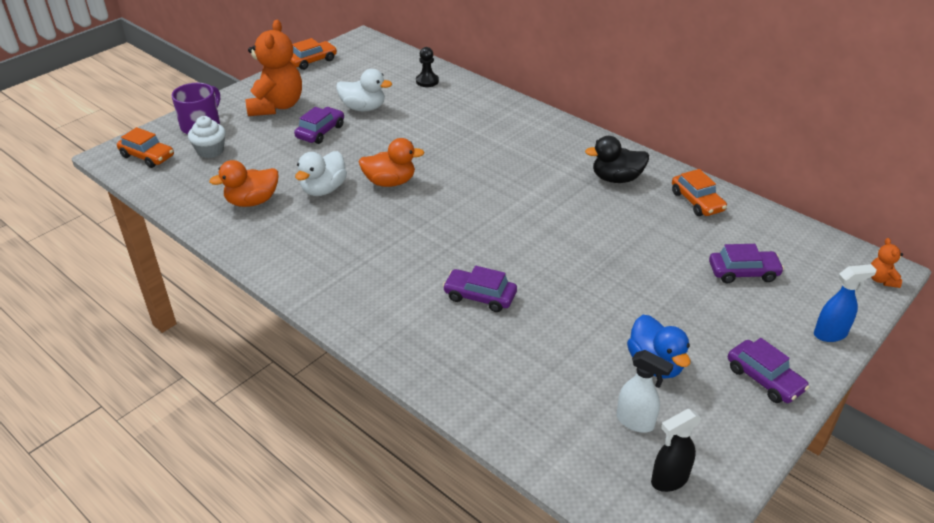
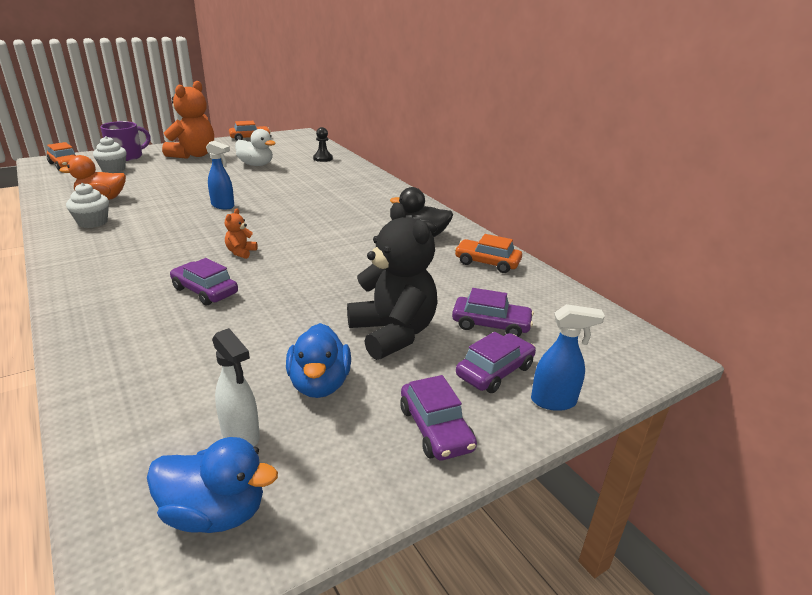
camera: 15 degrees right, 10 degrees down
purple car [294,107,344,144] -> purple car moved to [456,332,536,393]
white duck [295,151,347,196] -> none
orange duck [358,138,425,187] -> blue spray bottle [206,141,234,209]
black spray bottle [651,409,702,492] -> blue duck [147,437,278,533]
orange car [672,169,727,216] -> orange car turned 120 degrees clockwise [454,234,522,273]
orange teddy bear [871,238,903,288] -> orange teddy bear moved to [225,209,258,259]
none -> white cupcake [66,183,109,228]
none -> black teddy bear [347,202,438,360]

